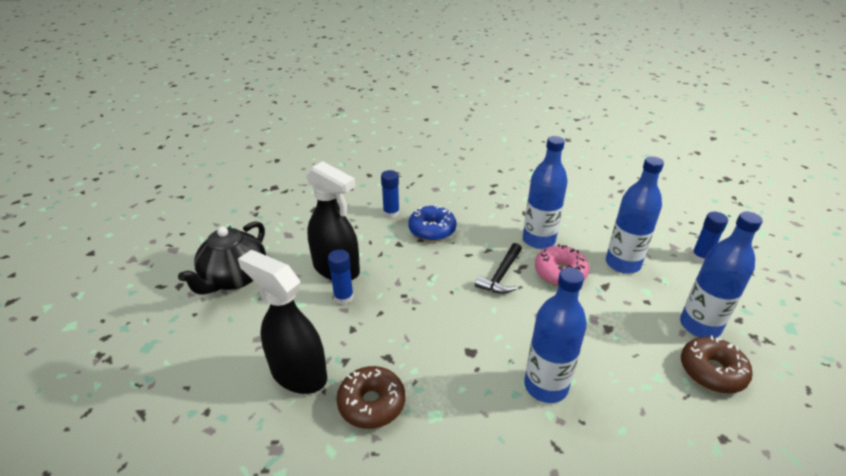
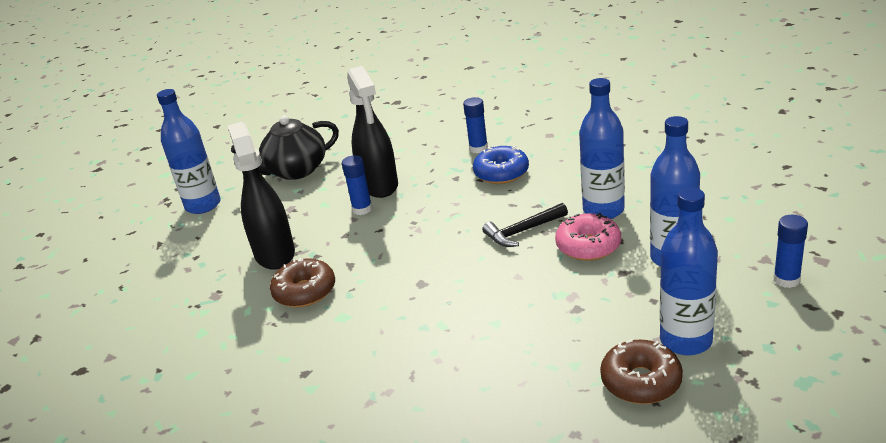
camera: 40 degrees right, 5 degrees down
blue bottle [524,267,587,403] -> blue bottle moved to [157,89,221,214]

